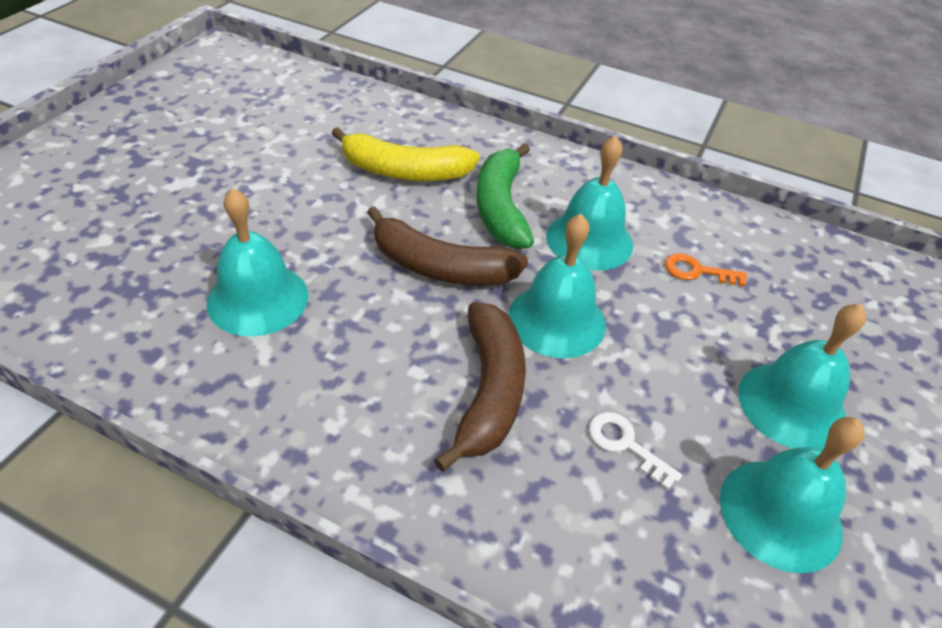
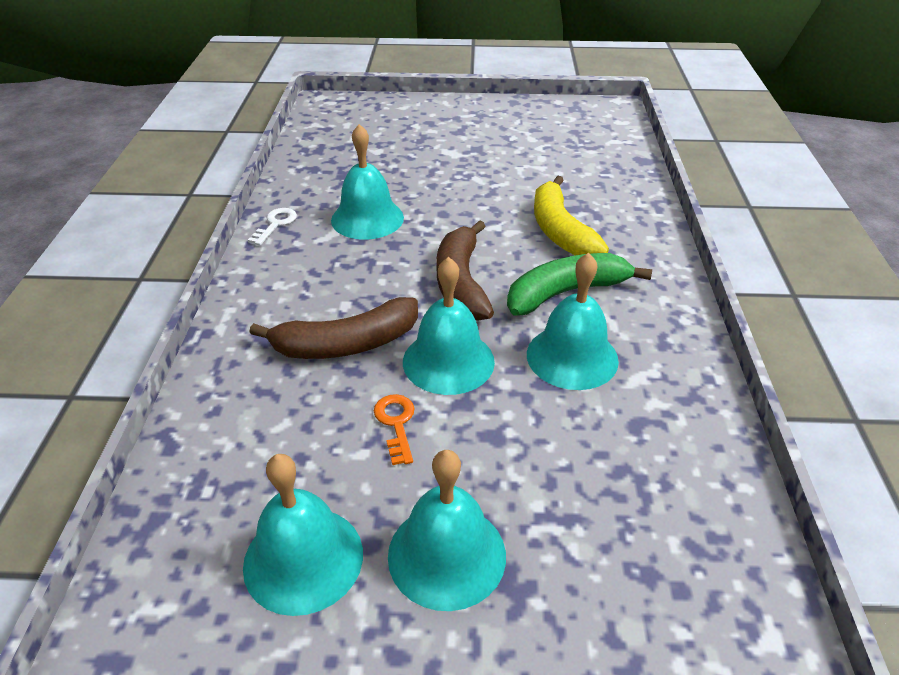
camera: 70 degrees right, 5 degrees down
white key [589,412,682,490] -> white key moved to [248,208,297,245]
orange key [665,253,747,286] -> orange key moved to [374,394,415,465]

